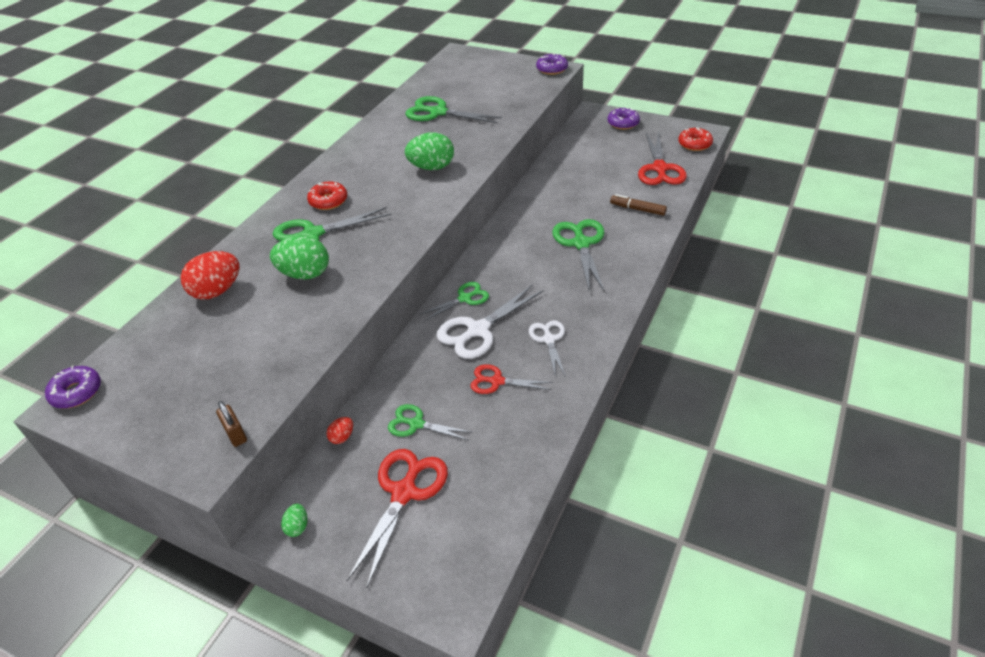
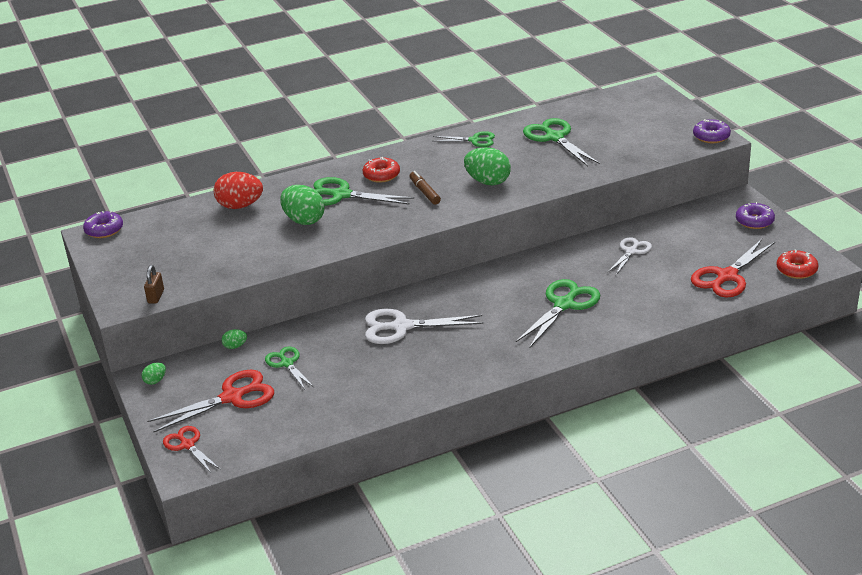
camera: 40 degrees right, 10 degrees down
red egg [326,417,353,444] -> green egg [222,329,247,349]
green scissors [419,282,489,321] -> green scissors moved to [432,131,495,147]
red scissors [470,364,553,394] -> red scissors moved to [163,426,221,473]
white scissors [529,320,566,378] -> white scissors moved to [608,237,652,275]
brown marker [610,194,667,216] -> brown marker moved to [410,171,441,205]

